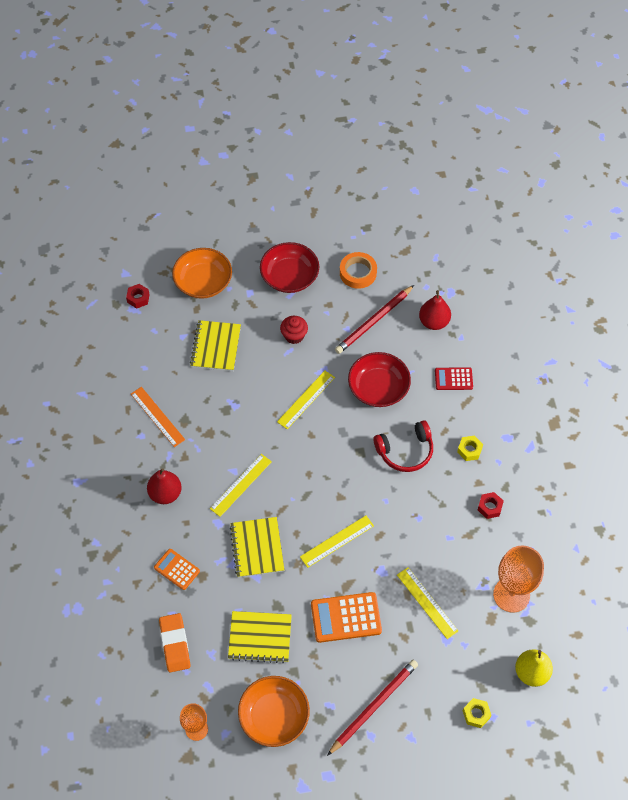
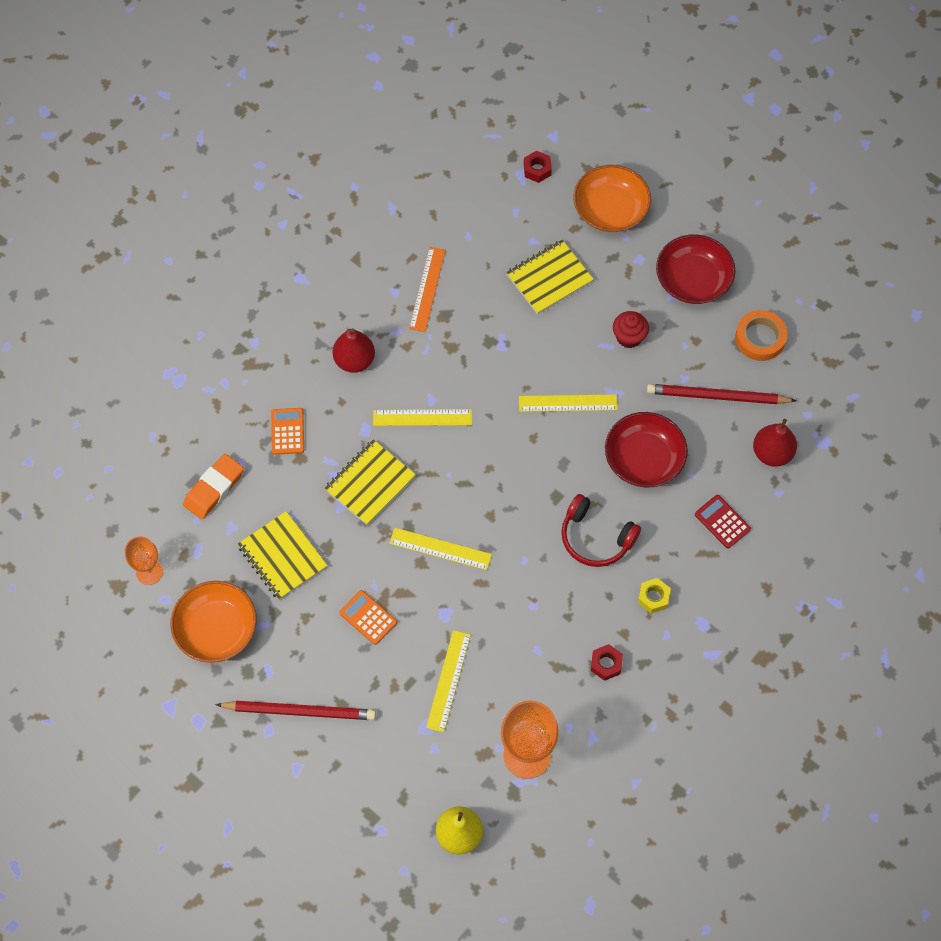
camera: 50 degrees right, 5 degrees up
orange calculator [311,592,382,643] -> orange calculator [339,590,397,645], size x0.61
yellow nut [463,698,492,728] -> none

